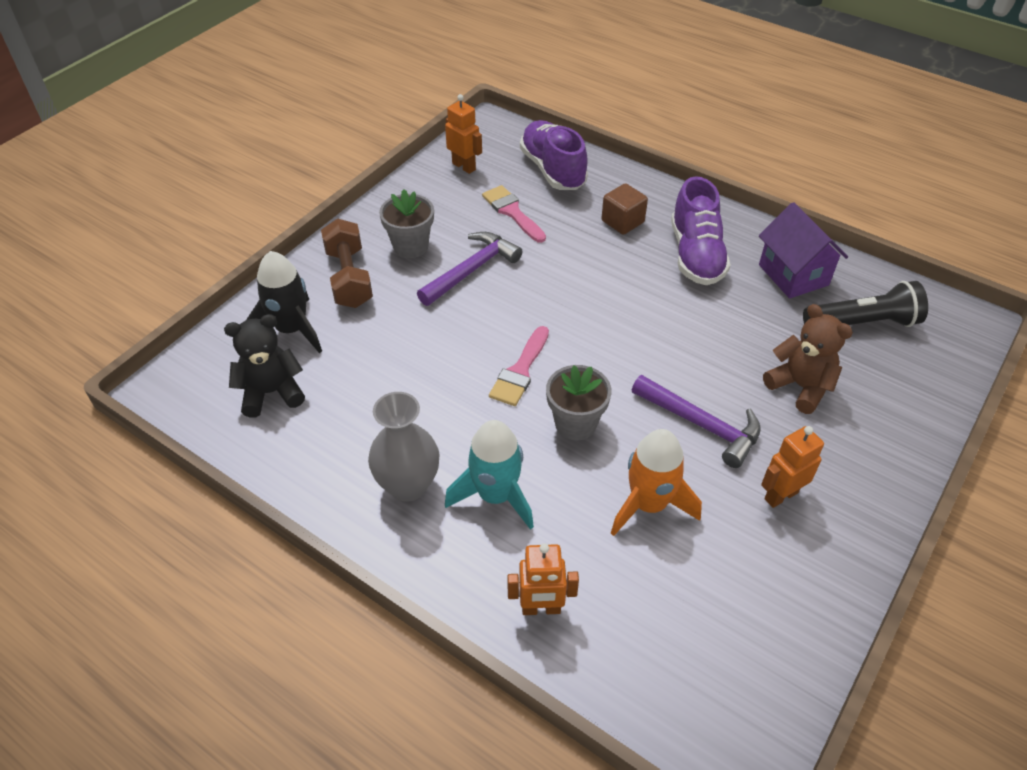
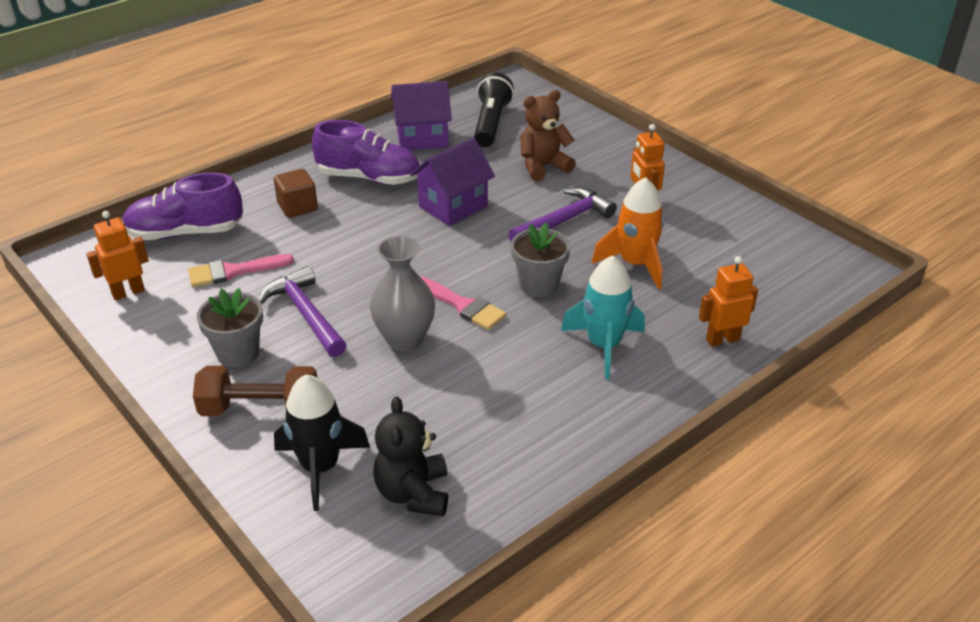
camera: 75 degrees left, 10 degrees down
grey vase [368,392,439,501] -> grey vase moved to [370,236,435,351]
orange robot [507,543,579,615] -> orange robot turned 120 degrees counterclockwise [699,256,758,347]
none -> purple house [410,138,495,226]

